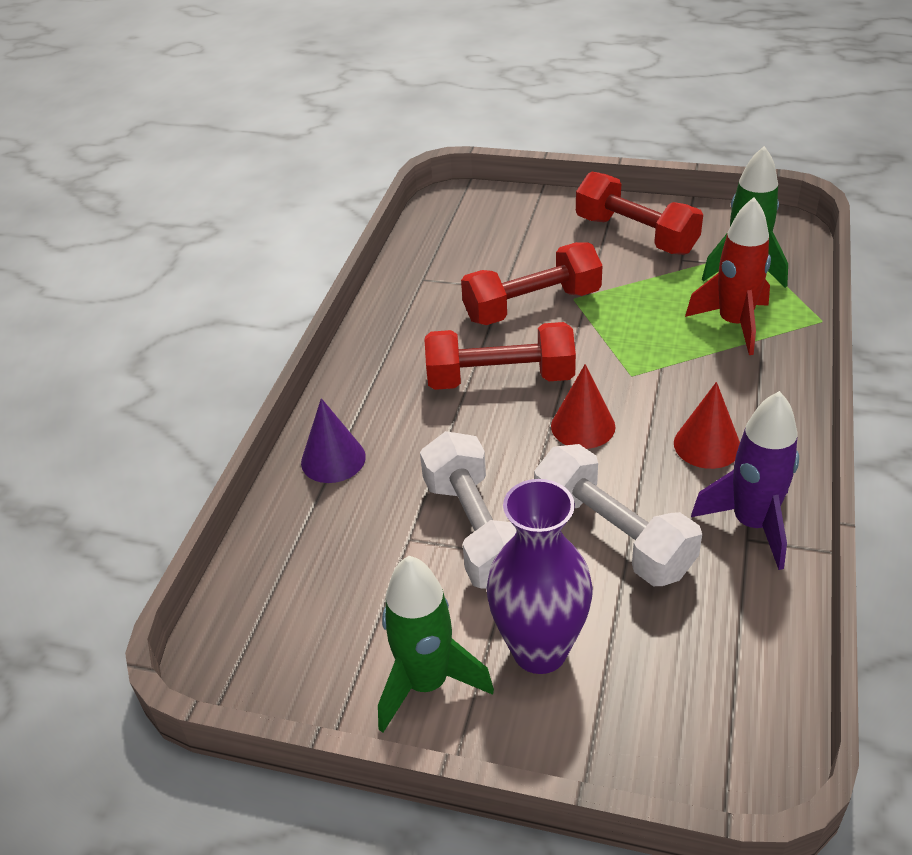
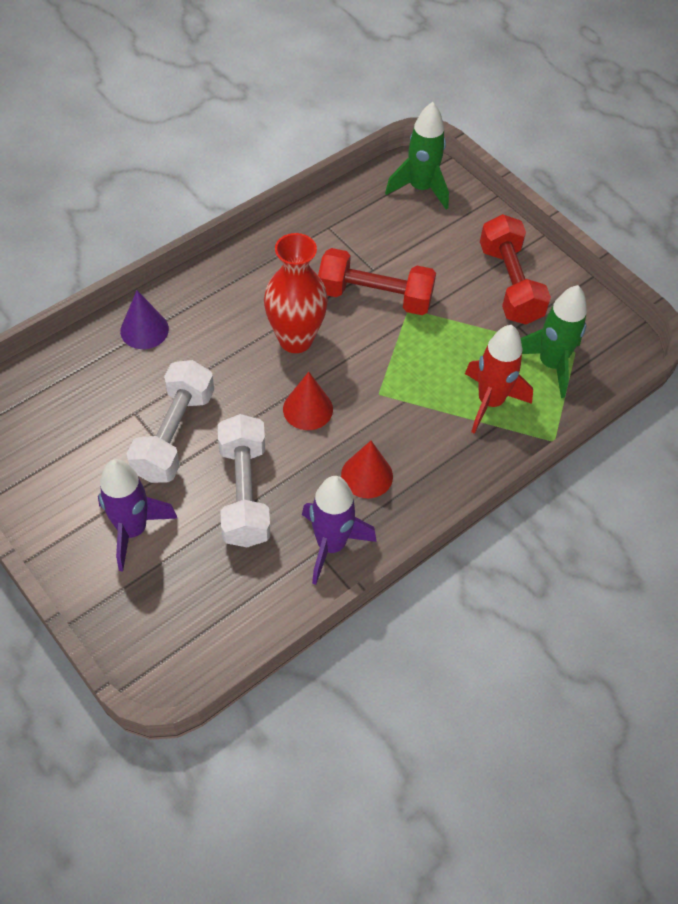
camera: 30 degrees right, 15 degrees up
green rocket [378,556,494,733] -> green rocket moved to [385,102,449,210]
red dumbbell [425,322,576,390] -> red vase [264,233,328,353]
purple vase [486,479,593,674] -> purple rocket [98,459,177,572]

